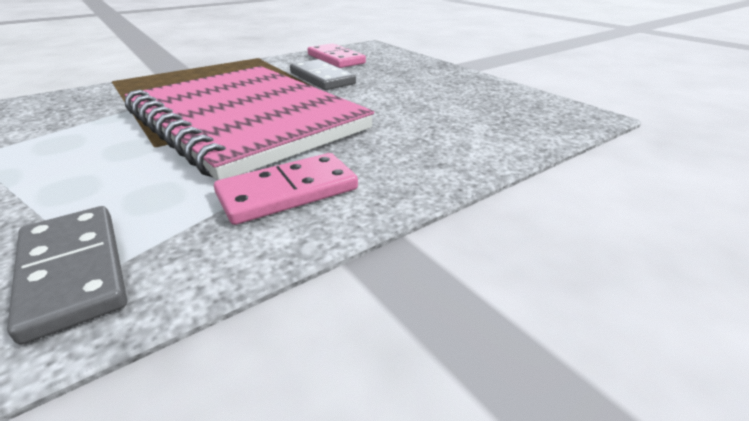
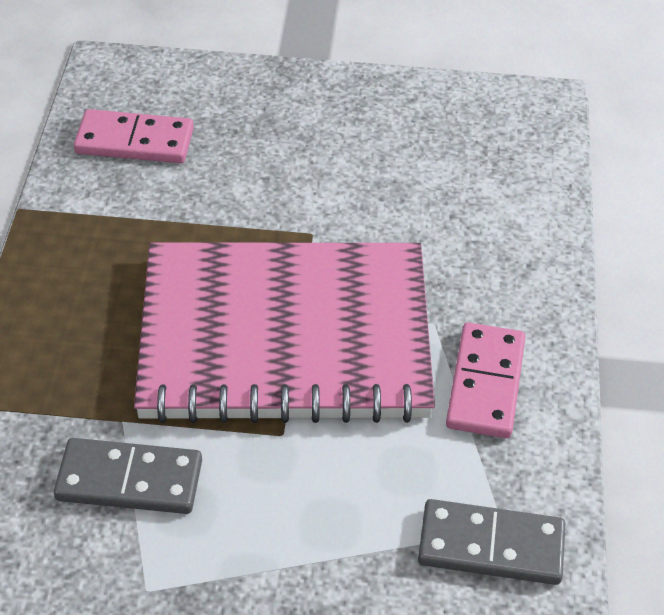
camera: 50 degrees left, 15 degrees up
grey domino [290,59,356,90] -> grey domino moved to [54,438,202,514]

